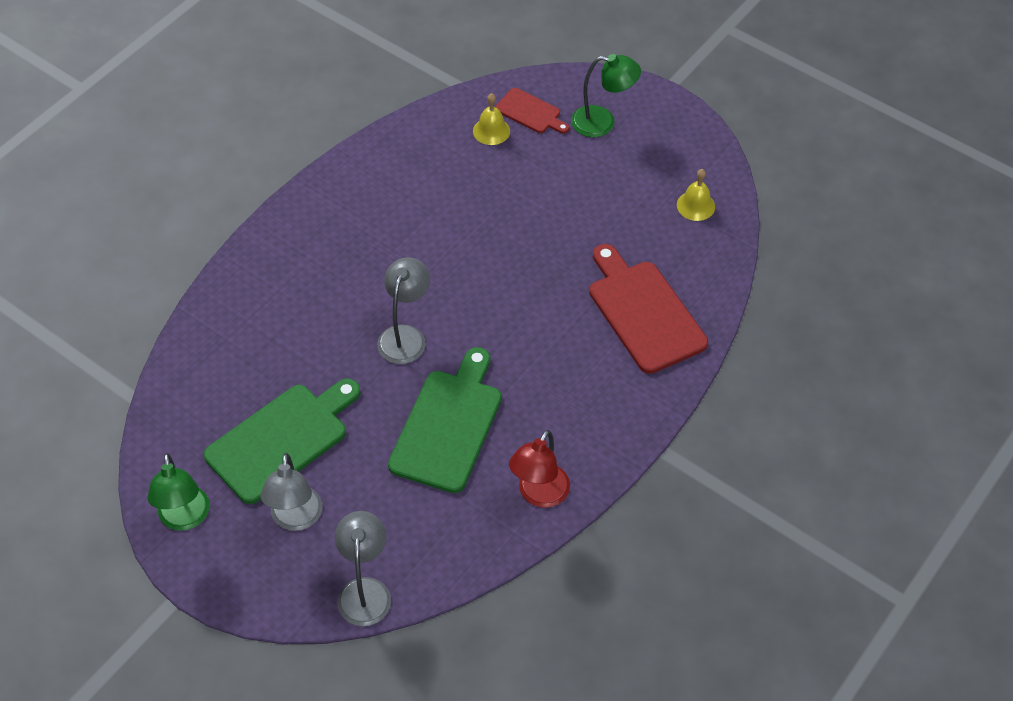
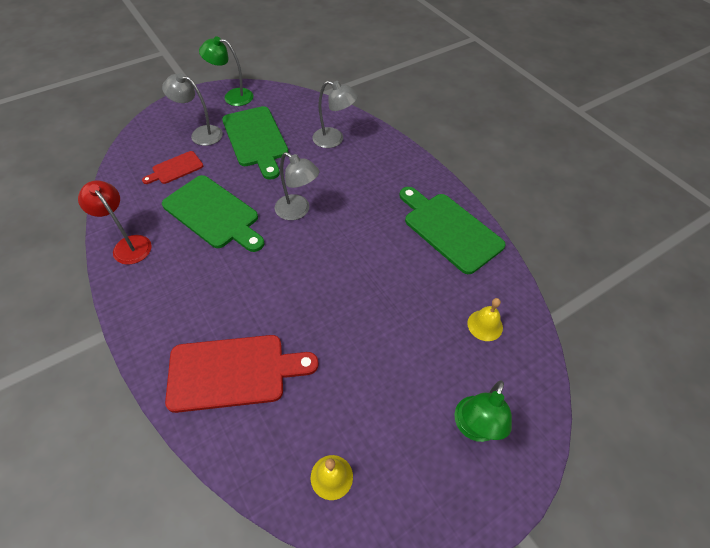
camera: 110 degrees right, 0 degrees up
grey lamp [335,511,391,626] -> grey lamp moved to [312,81,358,148]
red cutting board [495,88,569,134] -> red cutting board moved to [142,151,203,184]
none -> green cutting board [399,187,506,274]

